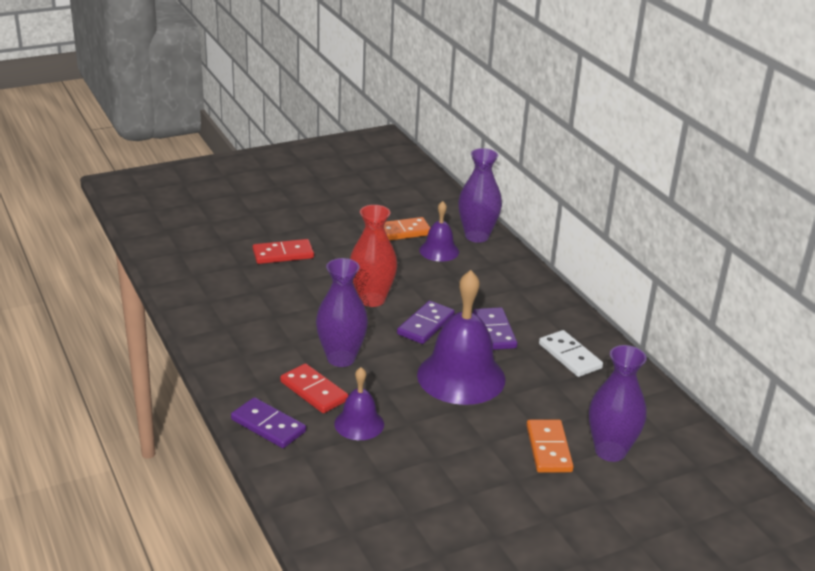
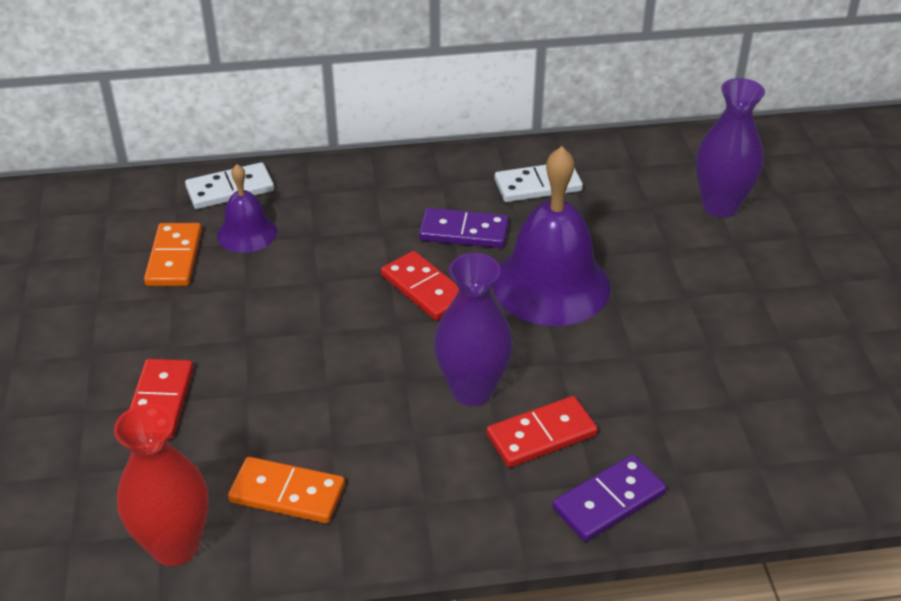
camera: 70 degrees left, 10 degrees up
purple bell [334,367,384,440] -> none
red vase [350,205,397,307] -> red vase moved to [114,404,209,566]
purple domino [397,301,455,344] -> red domino [381,251,459,321]
purple vase [458,148,502,243] -> white domino [185,162,274,209]
orange domino [526,420,574,473] -> orange domino moved to [228,457,345,523]

